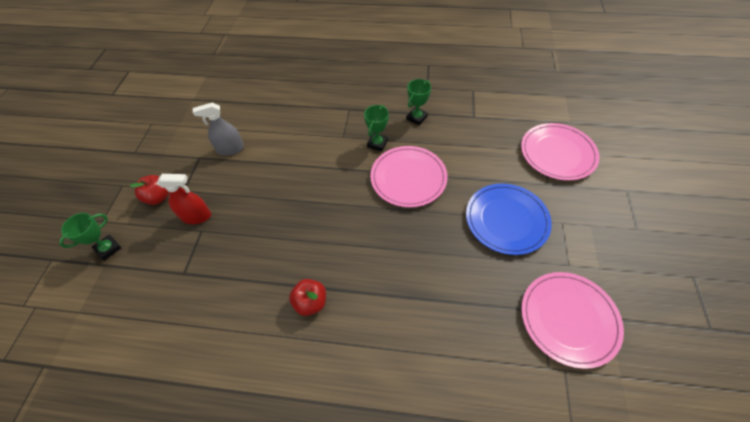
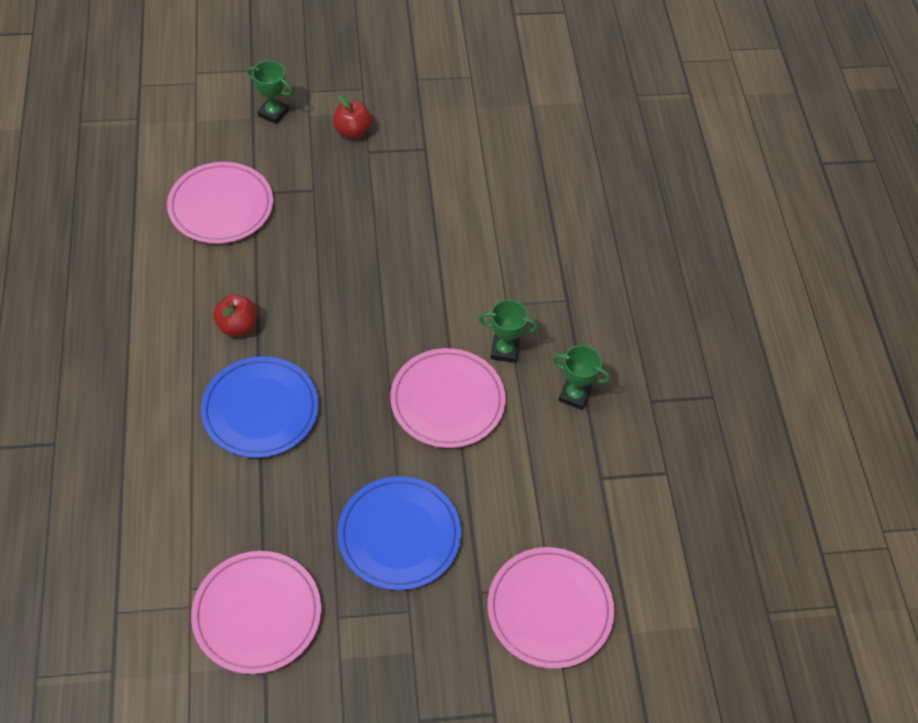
camera: 70 degrees right, 0 degrees up
red spray bottle [157,174,211,224] -> none
grey spray bottle [193,103,244,156] -> none
none -> pink plate [167,162,273,244]
none -> blue plate [201,356,319,458]

